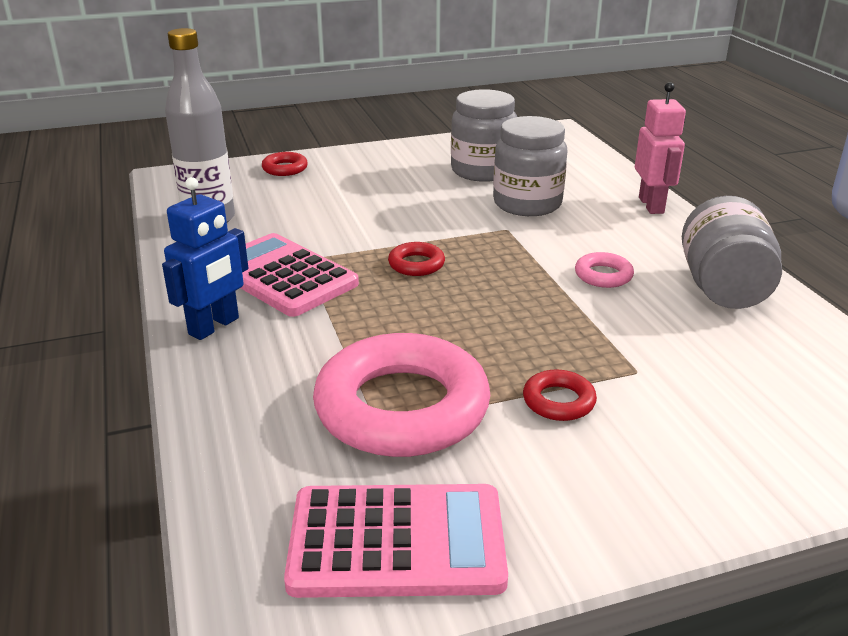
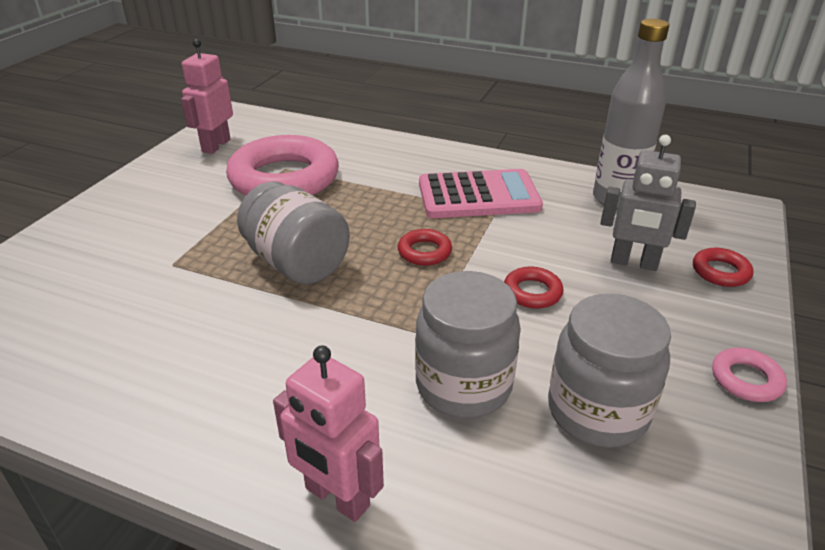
camera: 130 degrees right, 5 degrees up
blue robot [162,177,248,340] -> none
pink calculator [284,484,508,598] -> pink robot [181,39,233,154]
red ring [523,370,597,421] -> red ring moved to [504,267,563,309]
pink ring [575,252,634,288] -> pink ring moved to [712,348,787,402]
grey jar [682,196,782,309] -> grey jar moved to [237,181,350,284]
none -> grey robot [600,135,696,271]

